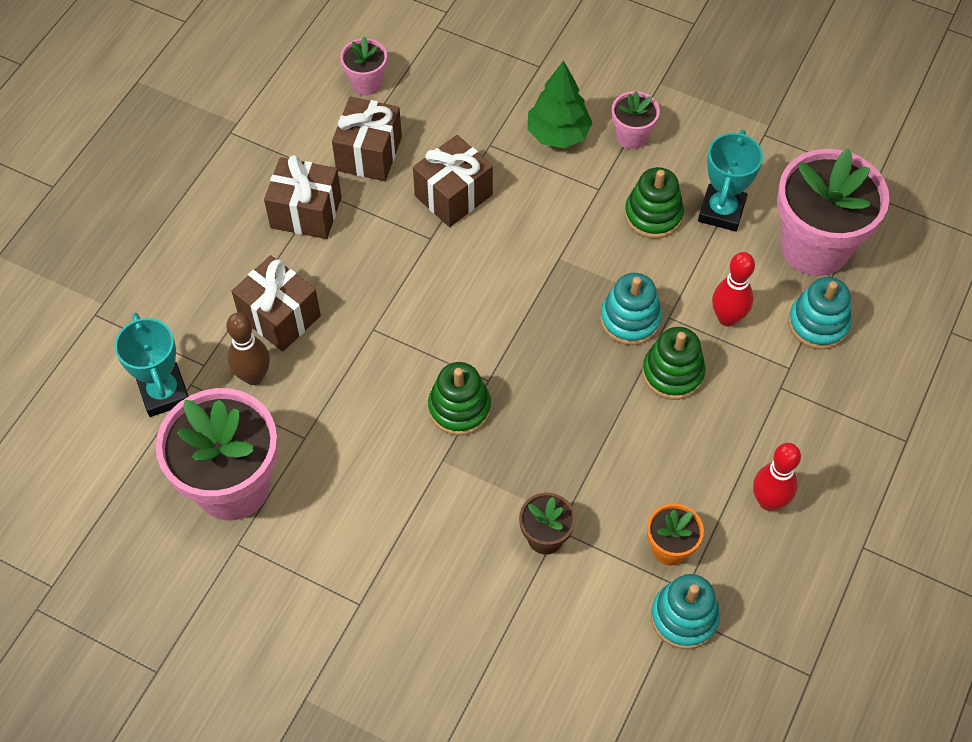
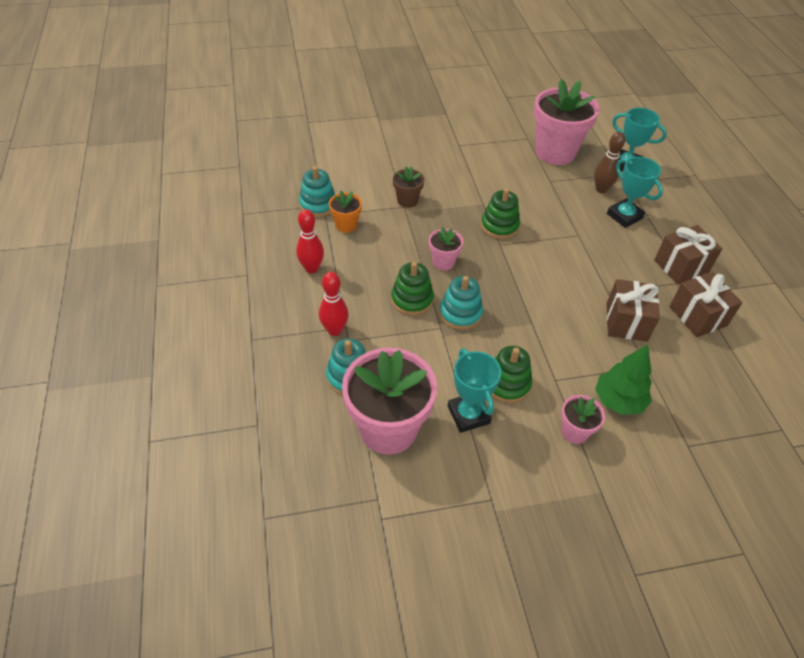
camera: 140 degrees right, 10 degrees down
brown gift [232,255,321,352] -> turquoise trophy [607,157,663,228]
pink flower pot [340,36,387,96] -> pink flower pot moved to [429,227,463,270]
red bowling pin [712,252,755,326] -> red bowling pin moved to [319,272,349,336]

